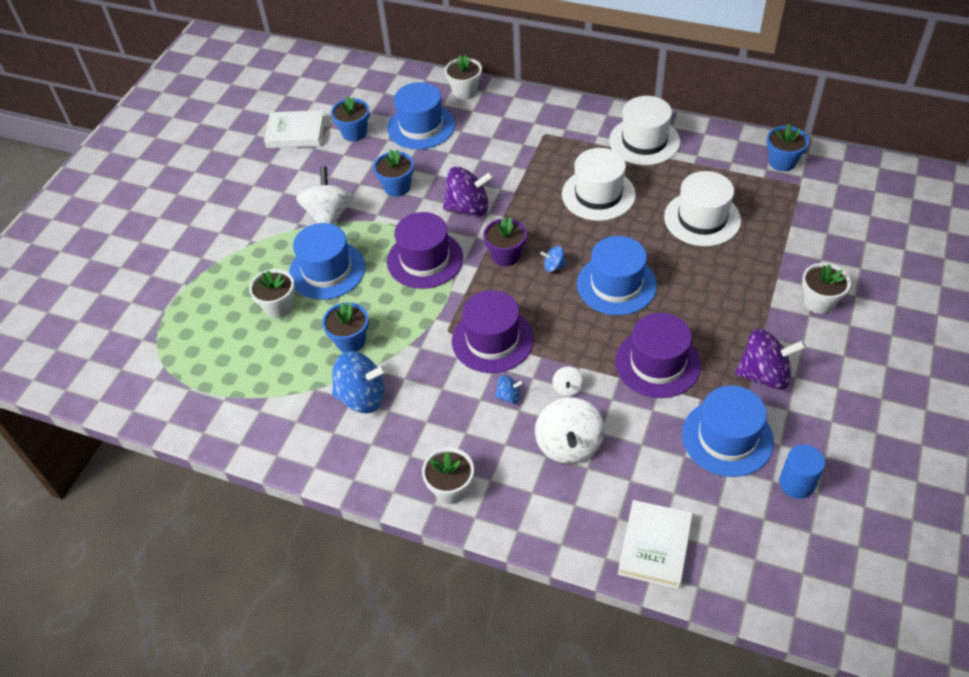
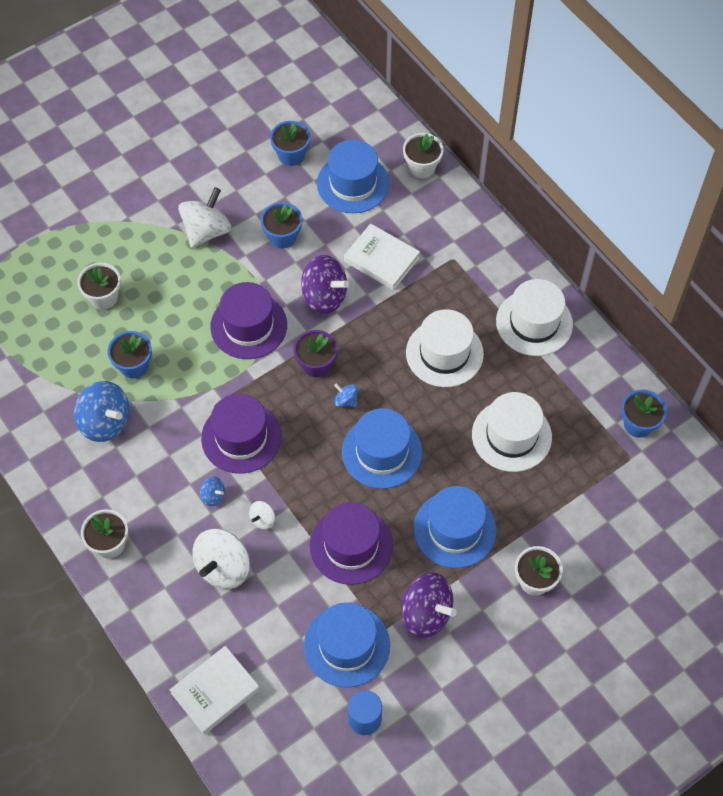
camera: 30 degrees right, 10 degrees up
white book [264,110,325,148] -> white book moved to [344,223,420,290]
blue hat [289,223,366,300] -> blue hat moved to [414,486,496,568]

